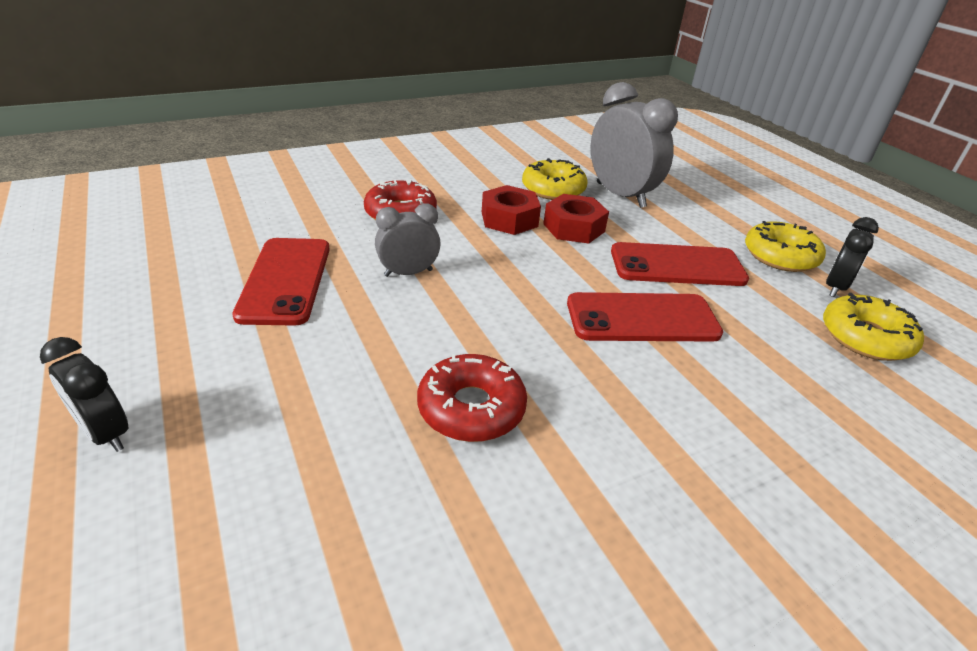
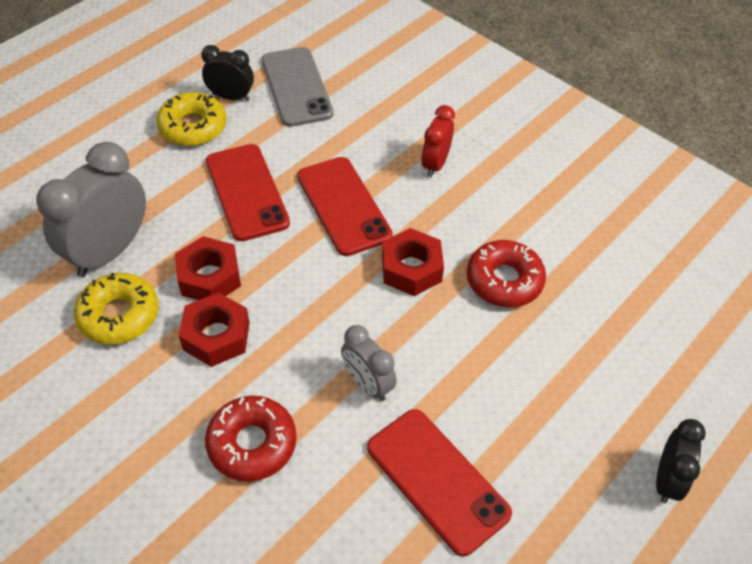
camera: 110 degrees left, 15 degrees up
red phone [232,238,330,326] -> red phone turned 75 degrees clockwise [367,409,512,557]
yellow donut [823,293,924,361] -> grey phone [262,47,334,127]
none -> red nut [382,228,444,296]
none -> red clock [421,105,455,178]

